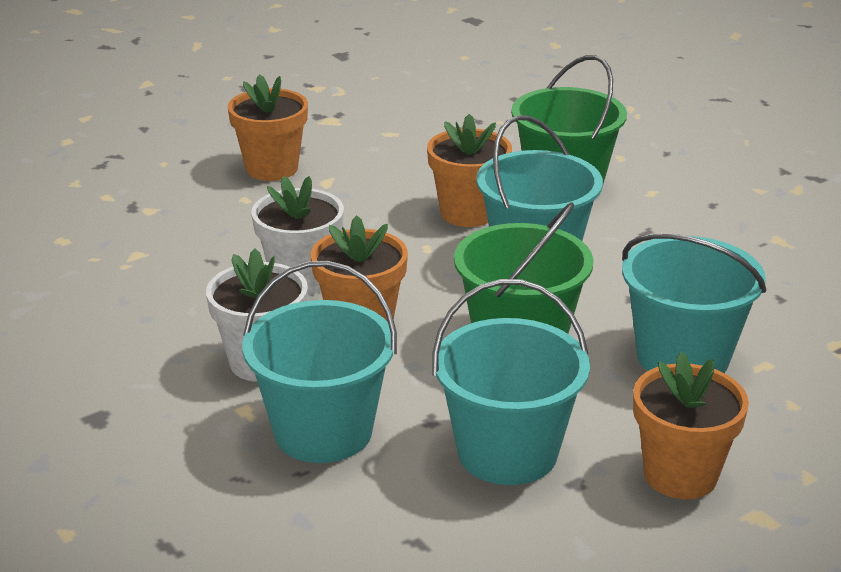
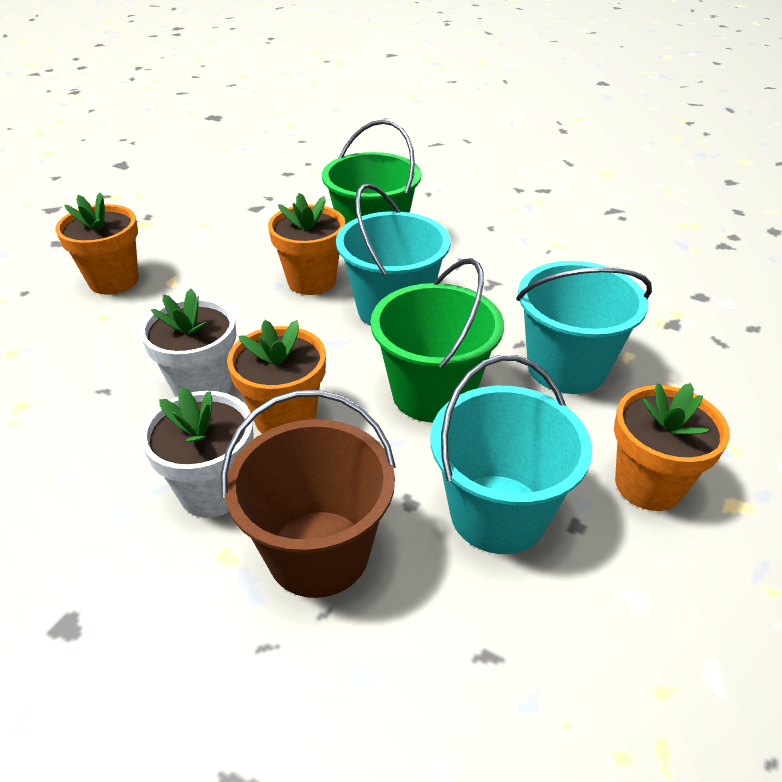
camera: 25 degrees left, 10 degrees up
turquoise bucket [242,261,397,463] -> brown bucket [221,390,396,598]

